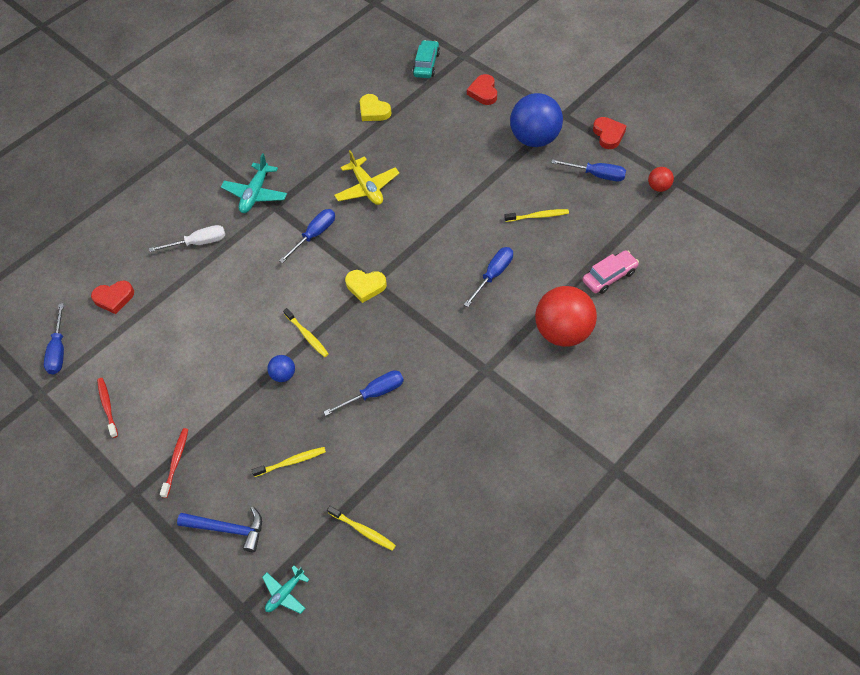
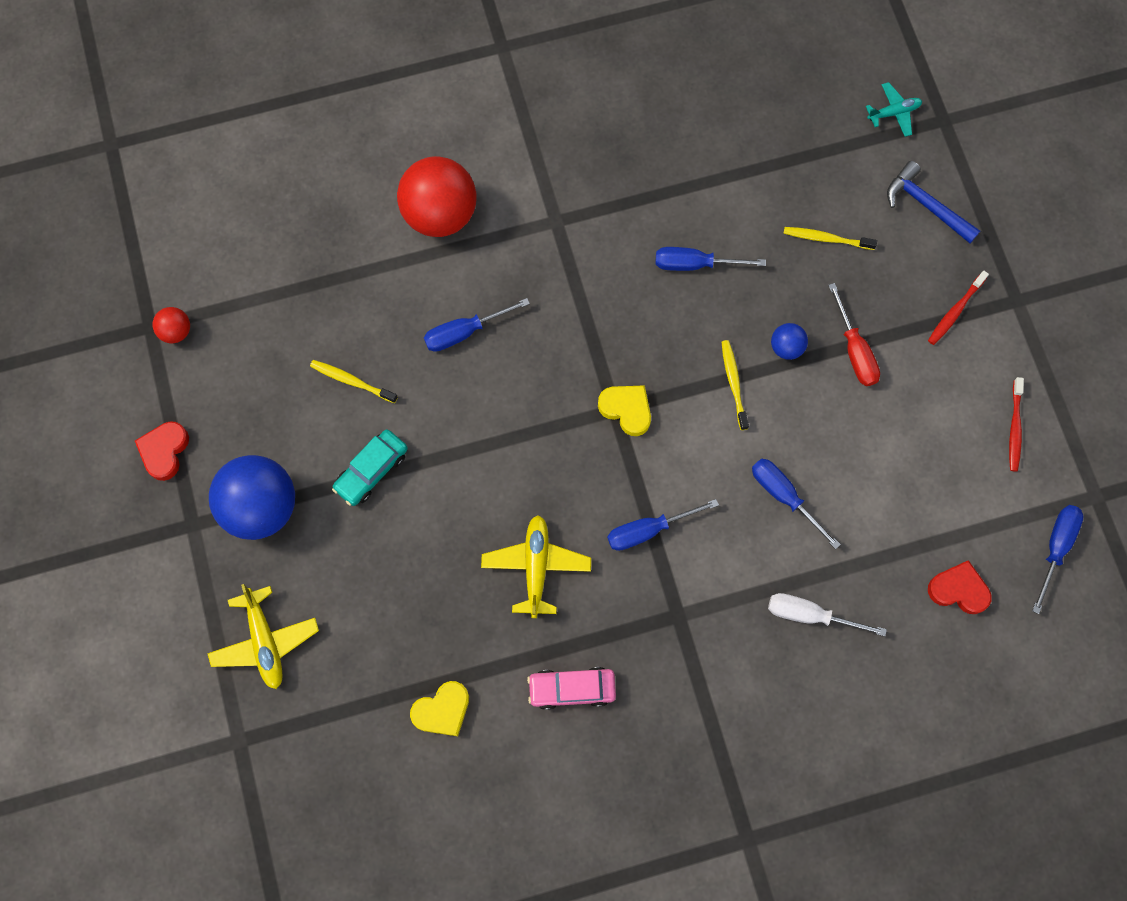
camera: 155 degrees left, 15 degrees up
turquoise plane [221,153,287,213] -> none
yellow toothbrush [327,506,396,551] -> none
yellow heart [360,94,391,121] -> yellow heart turned 75 degrees clockwise [410,681,469,736]
turquoise car [413,40,440,78] -> turquoise car moved to [332,429,408,506]
red heart [467,74,497,105] -> yellow plane [207,584,319,689]
blue screwdriver [551,159,626,181] -> blue screwdriver moved to [752,459,841,549]
pink car [582,250,639,294] -> pink car moved to [527,667,616,710]
none -> red screwdriver [828,283,880,386]

